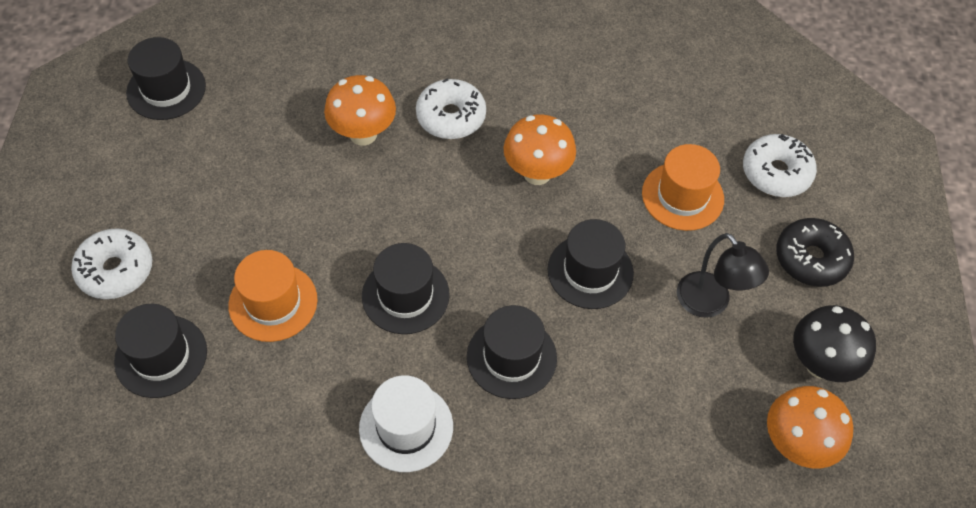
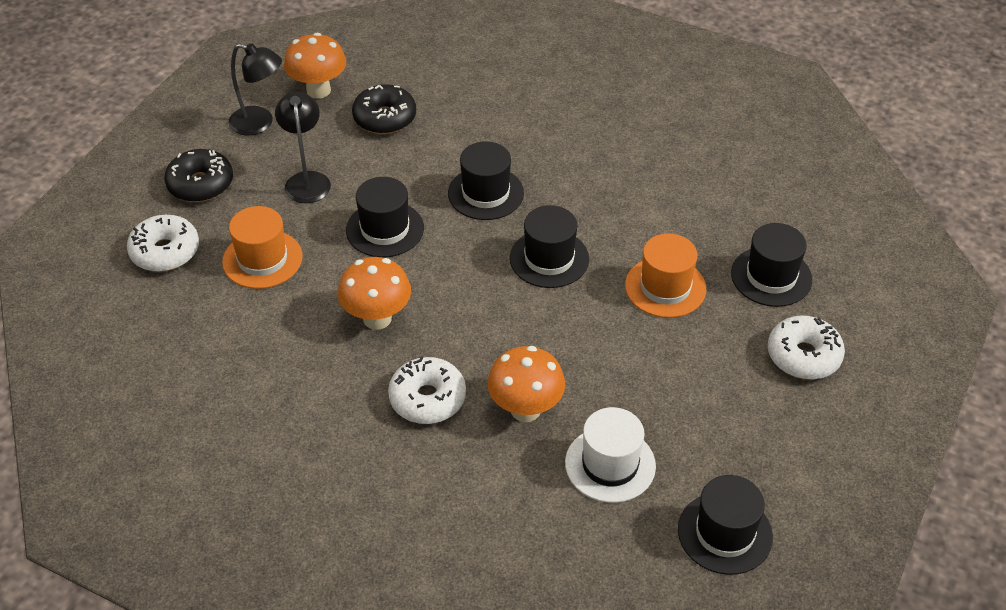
camera: 155 degrees left, 10 degrees down
white hat [359,375,453,472] -> white hat moved to [565,407,656,503]
black mushroom [793,305,876,382] -> black lamp [229,43,282,136]
none -> black donut [352,84,416,134]

